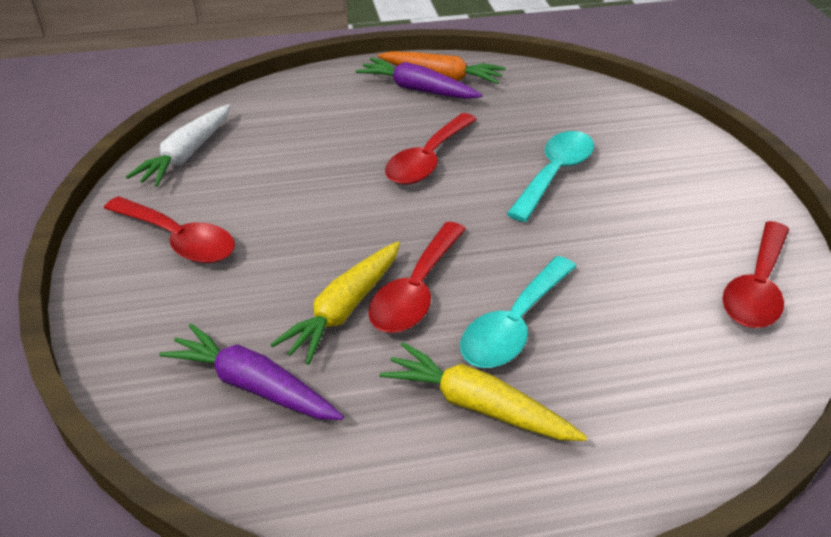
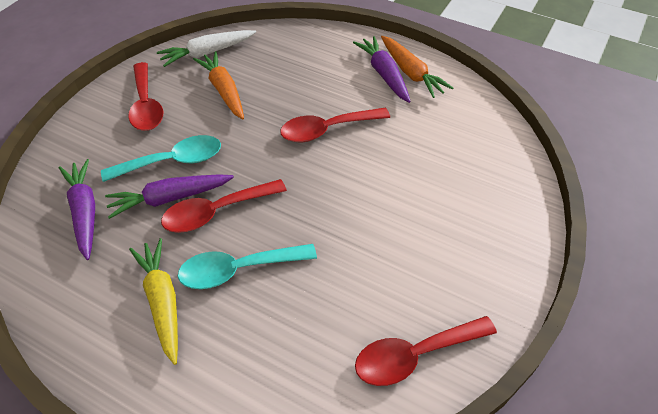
camera: 40 degrees right, 10 degrees up
yellow carrot [270,242,400,365] -> purple carrot [105,174,234,219]
turquoise spoon [507,131,594,222] -> turquoise spoon moved to [101,135,221,182]
none -> orange carrot [193,51,244,119]

